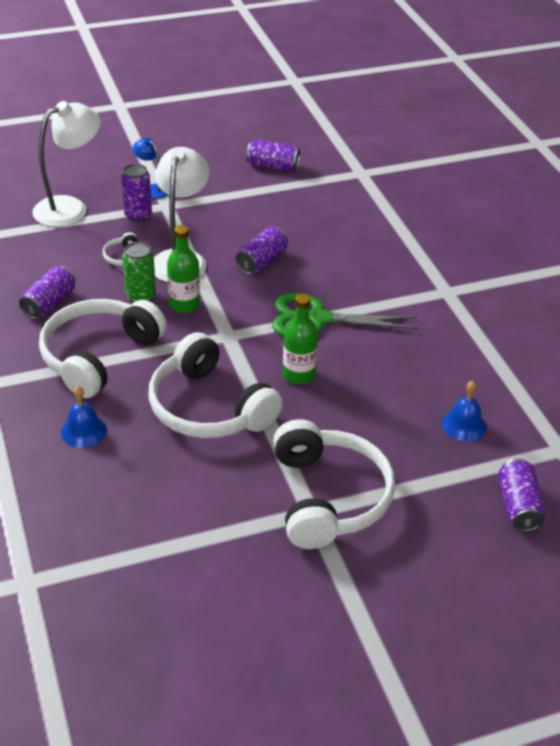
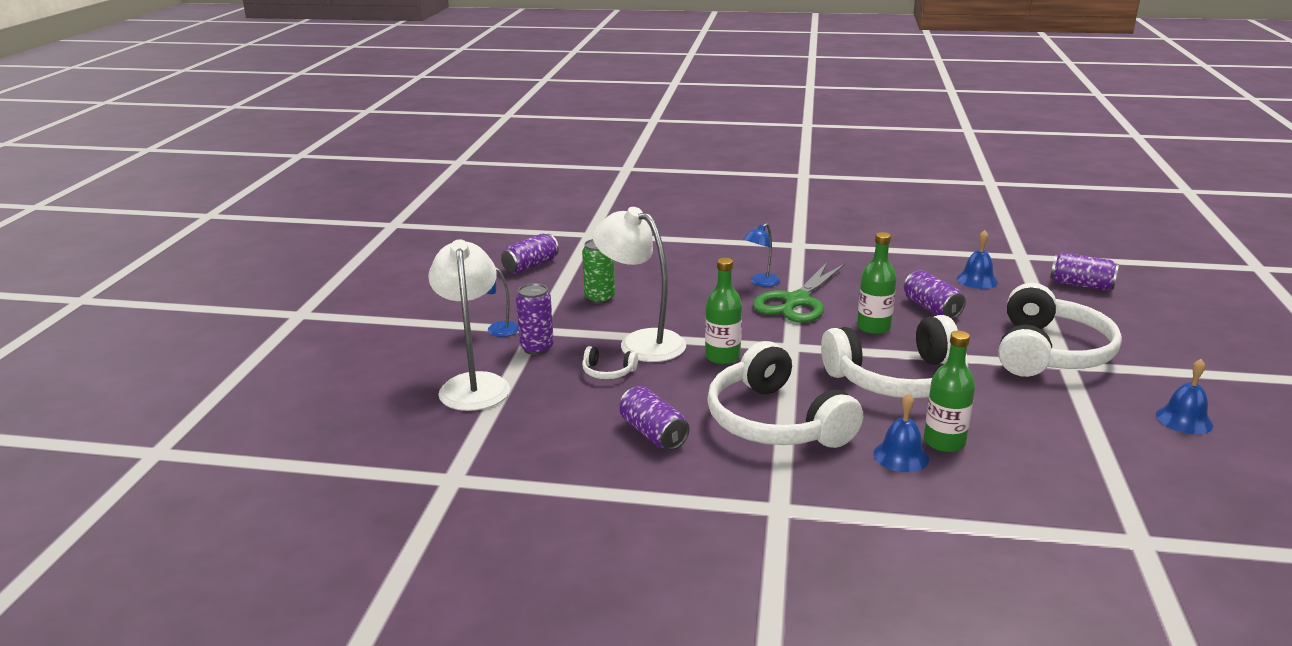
camera: 60 degrees left, 15 degrees down
green can [122,242,156,303] -> green can moved to [582,239,615,304]
purple can [236,226,288,274] -> purple can moved to [904,270,966,319]
white headphones [273,419,395,549] -> white headphones turned 90 degrees clockwise [998,283,1122,377]
none -> blue lamp [743,223,780,287]
none -> green bottle [924,331,975,452]
none -> blue bell [1156,359,1213,434]

